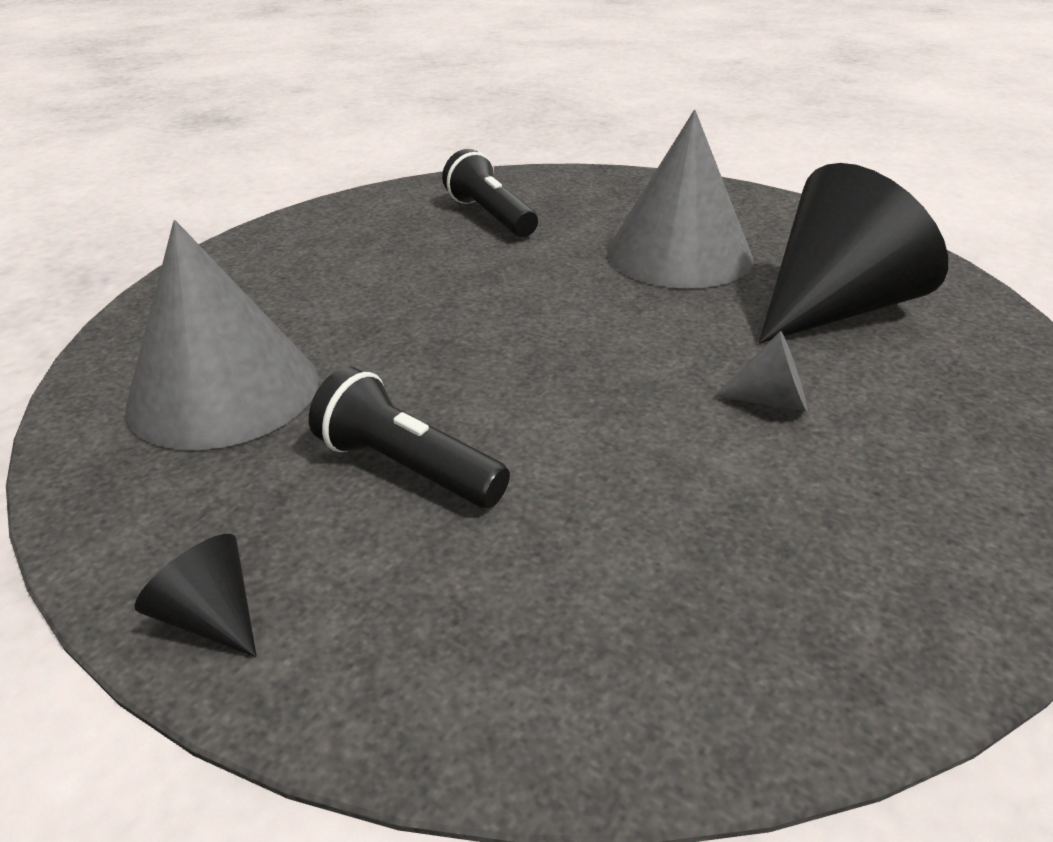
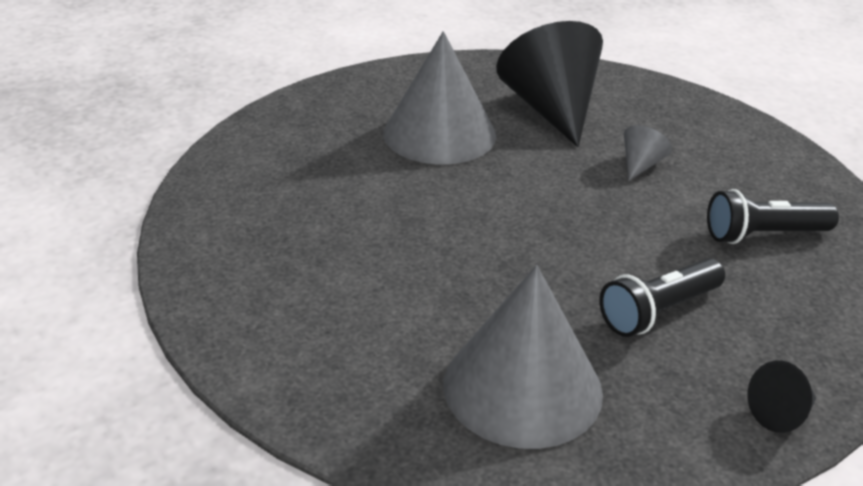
camera: 70 degrees left, 0 degrees up
black flashlight [442,149,538,237] -> black flashlight moved to [707,189,839,244]

